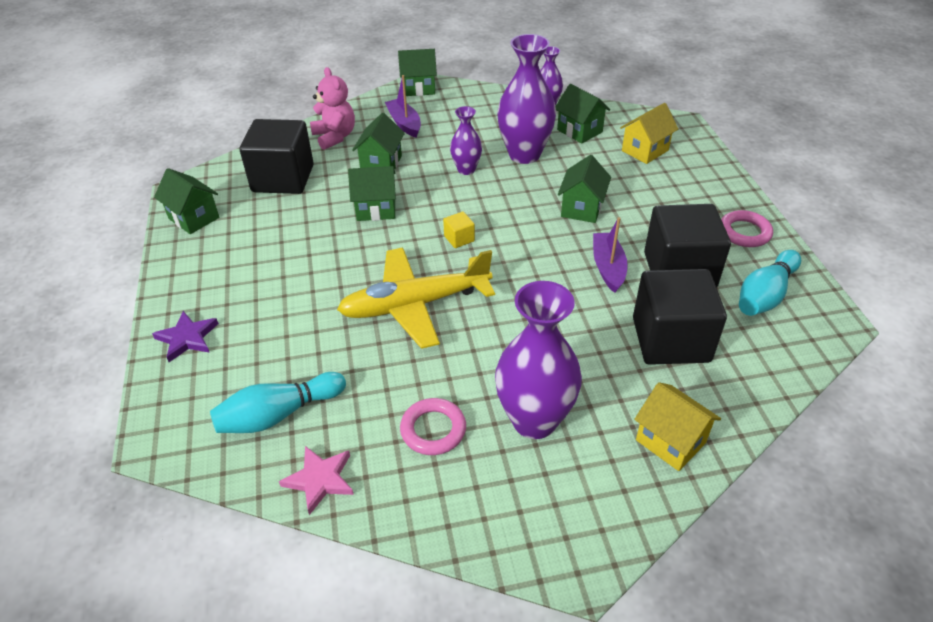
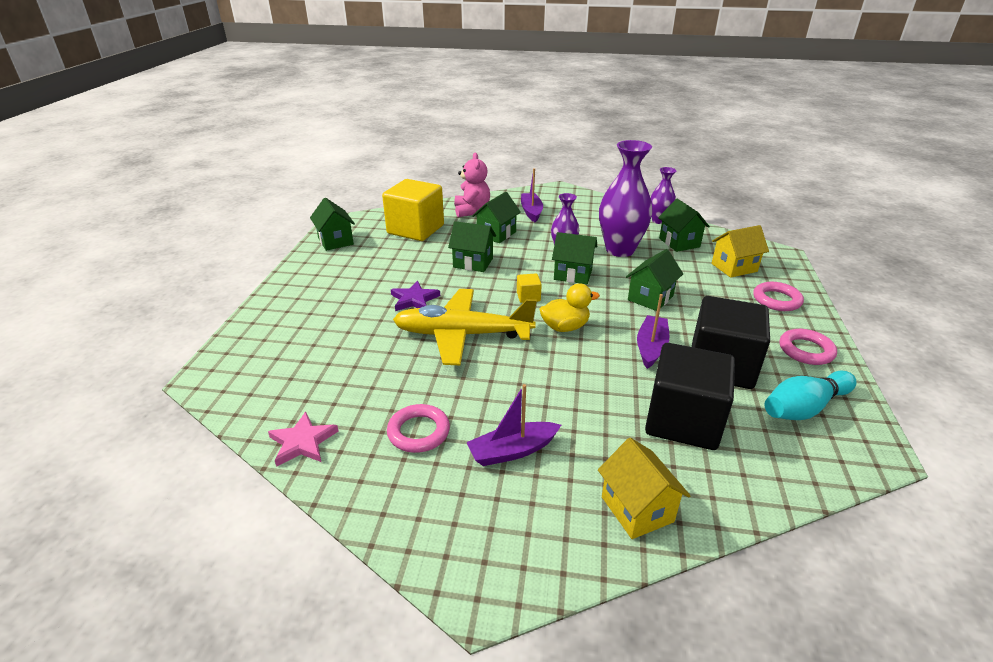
camera: 20 degrees right, 10 degrees down
purple star [152,311,219,362] -> purple star moved to [391,281,440,311]
turquoise bowling pin [210,372,346,433] -> none
black cube [240,119,314,194] -> yellow cube [382,179,444,241]
green house [398,49,437,96] -> green house moved to [552,232,597,284]
purple vase [495,281,582,439] -> purple boat [466,384,561,466]
none -> yellow duck [539,283,600,332]
none -> pink ring [753,282,804,311]

